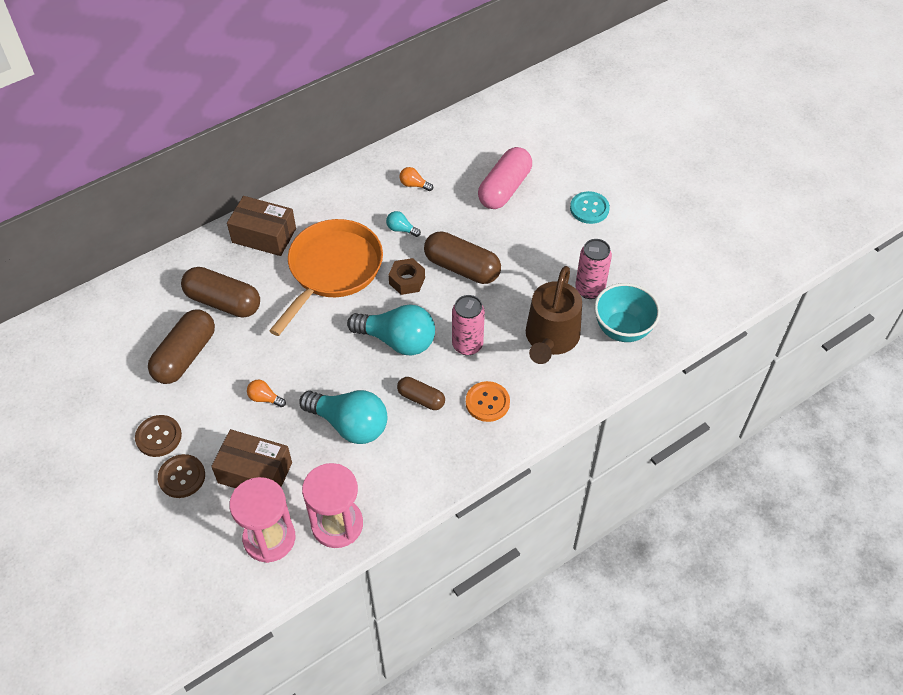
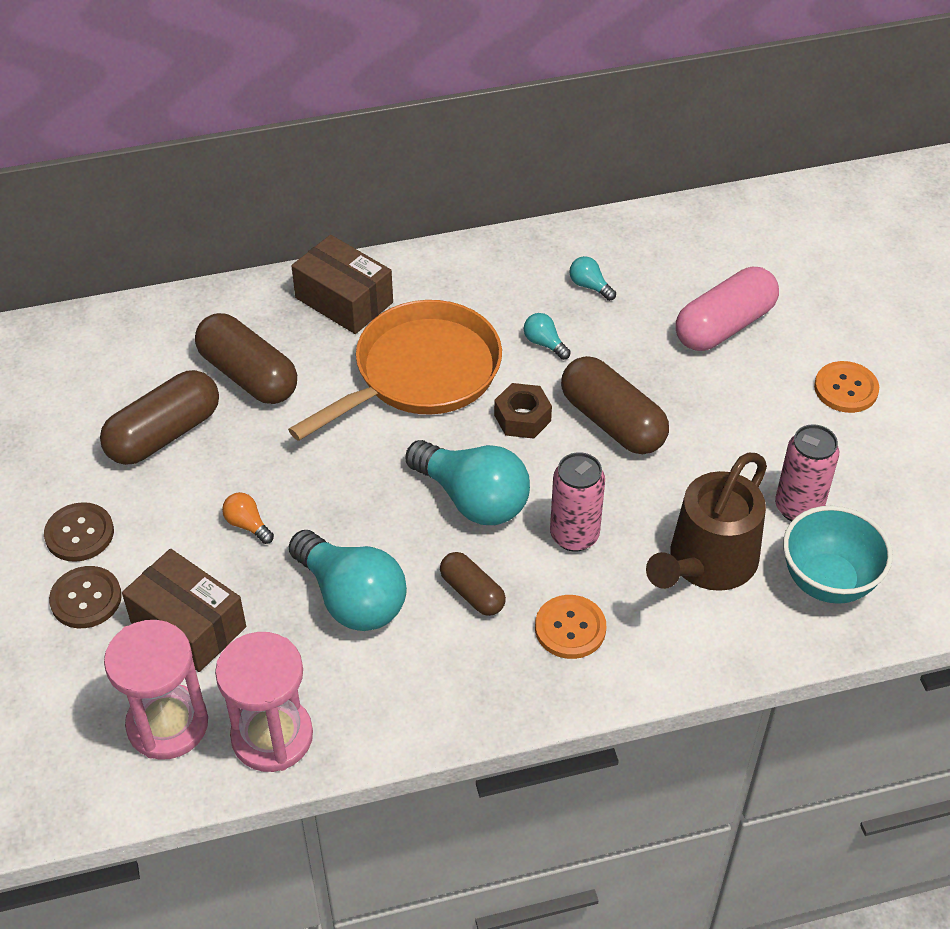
camera: 20 degrees right, 5 degrees down
orange light bulb [400,167,433,191] -> turquoise light bulb [569,256,616,301]
turquoise button [570,191,610,224] -> orange button [814,361,879,413]

